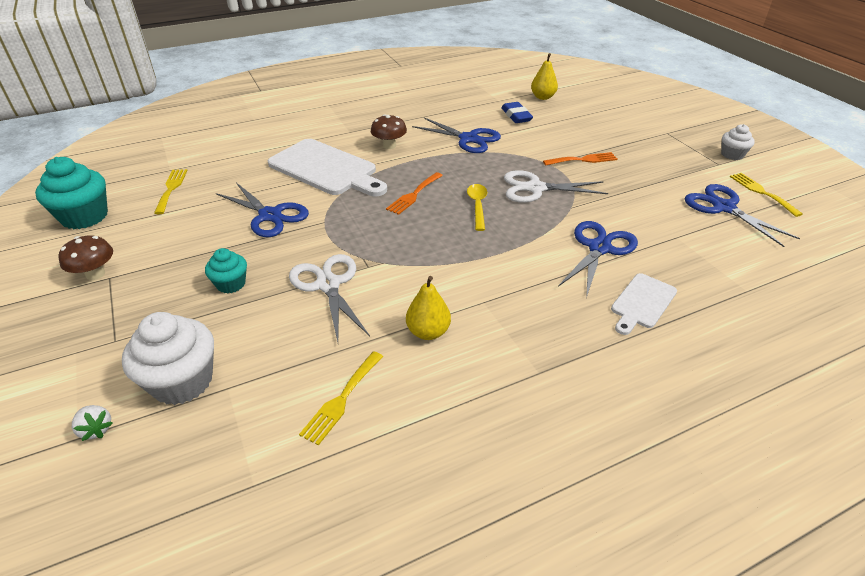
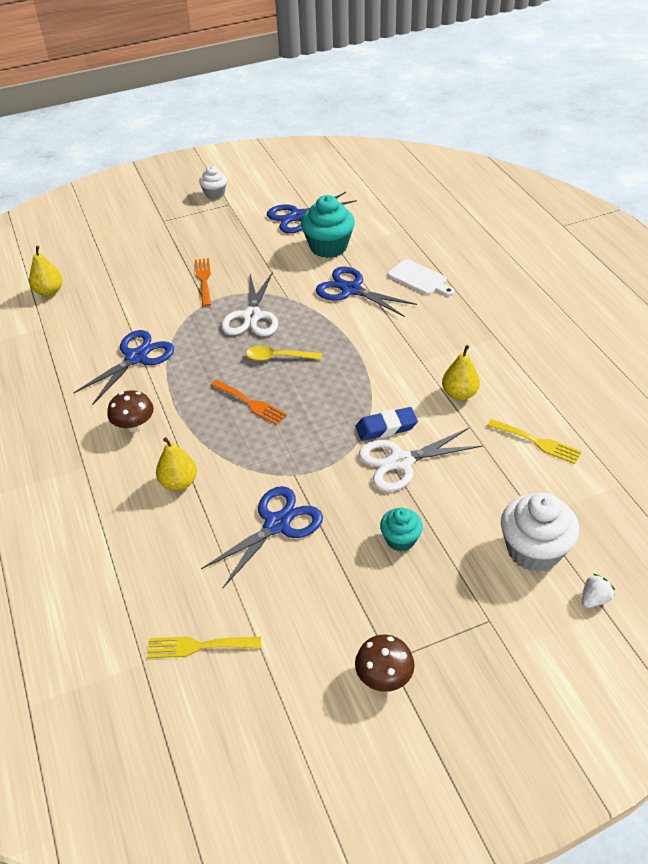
camera: 85 degrees left, 5 degrees up
turquoise cupcake [35,157,108,229] -> turquoise cupcake moved to [301,195,355,258]
white cutting board [268,139,387,196] -> yellow pear [156,437,197,491]
blue eraser [501,102,533,123] -> blue eraser moved to [356,407,418,441]
yellow fork [730,173,803,217] -> none

